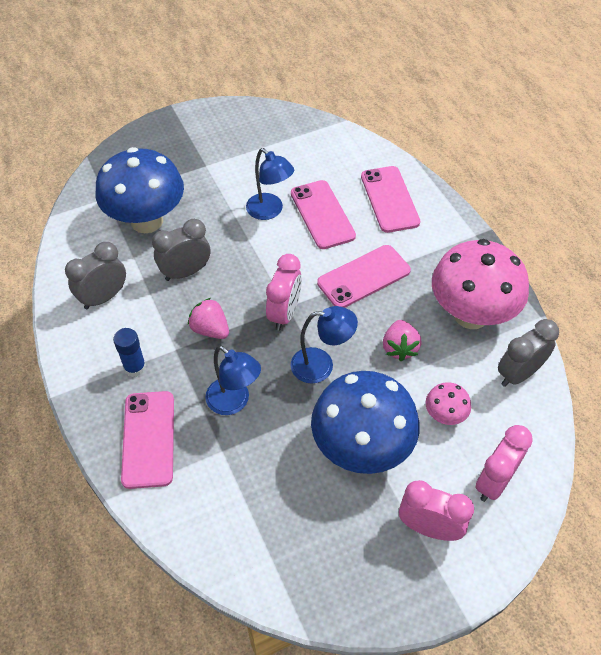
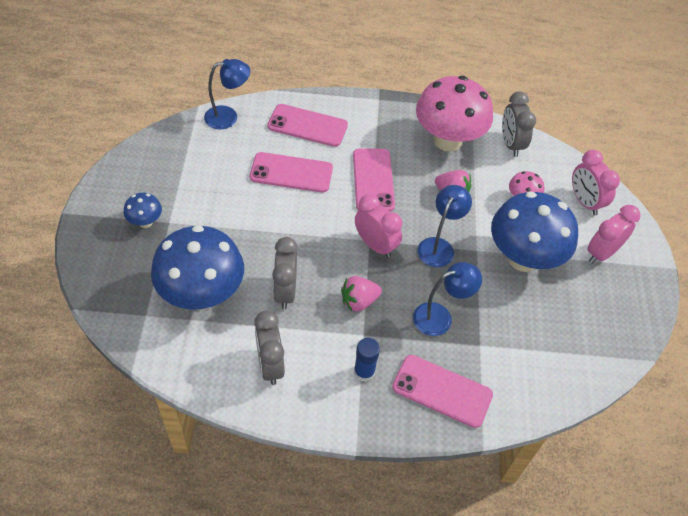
camera: 65 degrees left, 0 degrees up
blue lamp [246,148,294,220] -> blue lamp moved to [204,59,250,130]
none -> blue mushroom [123,193,162,228]

